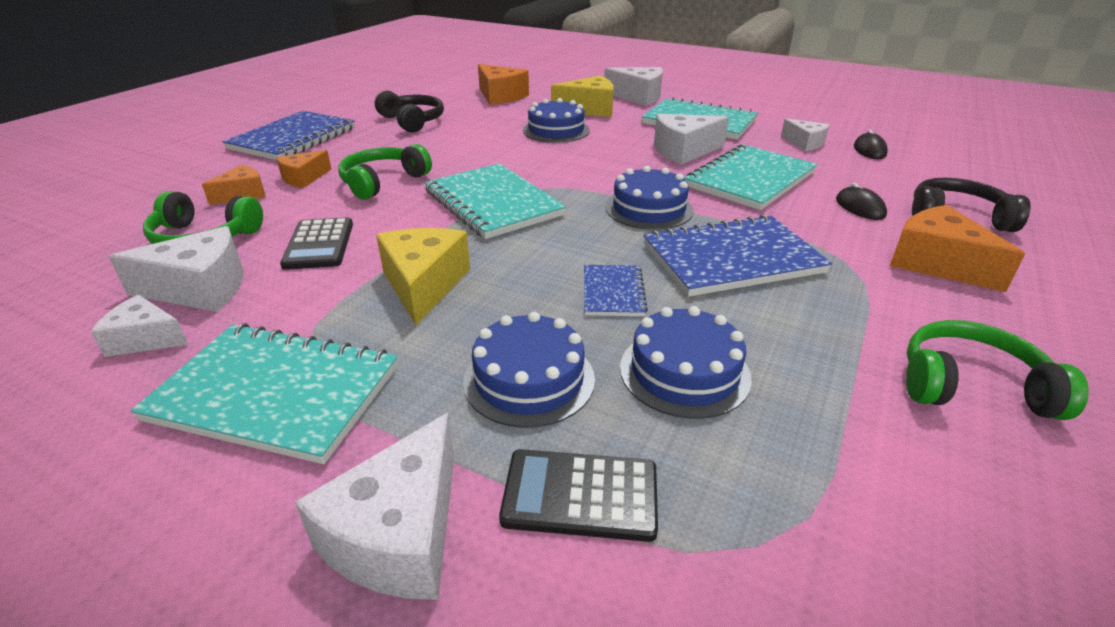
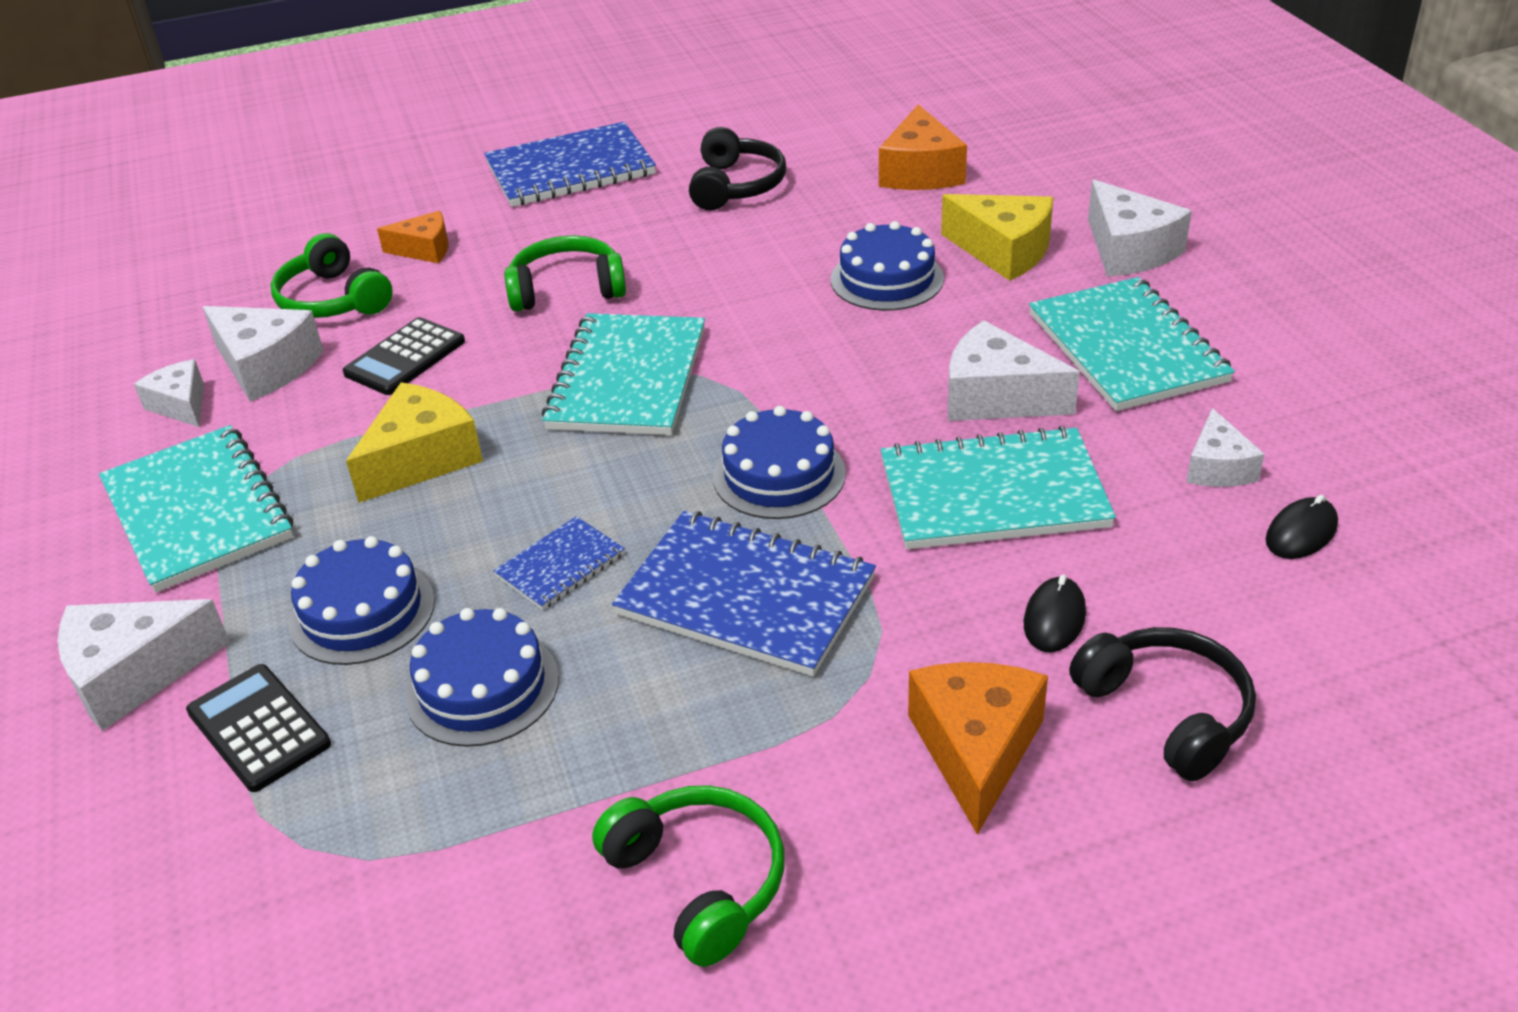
camera: 45 degrees right, 5 degrees up
orange cheese [276,150,331,188] -> none

